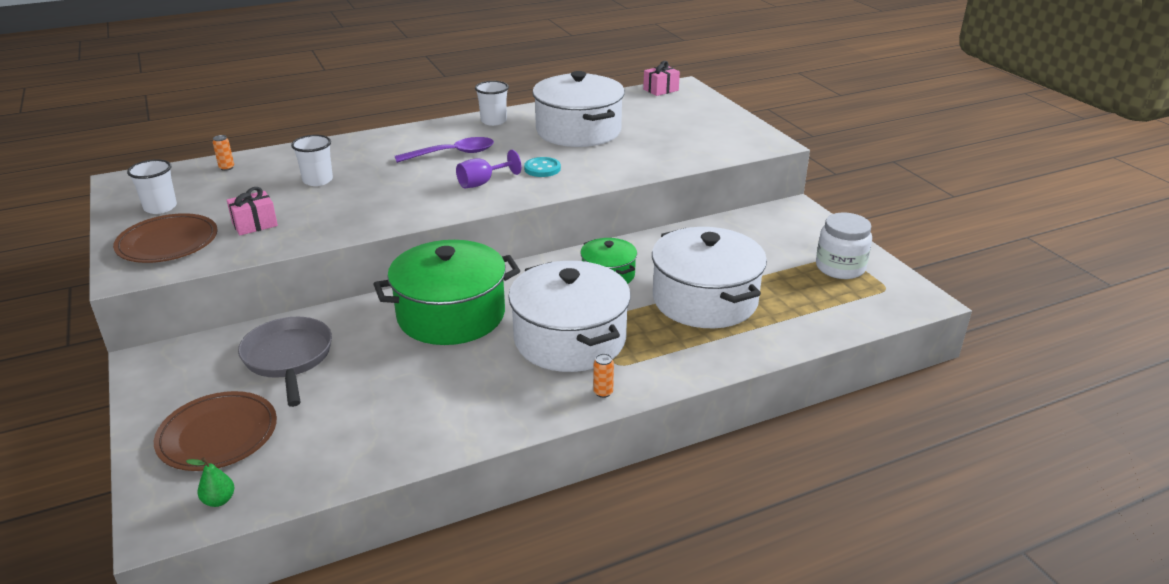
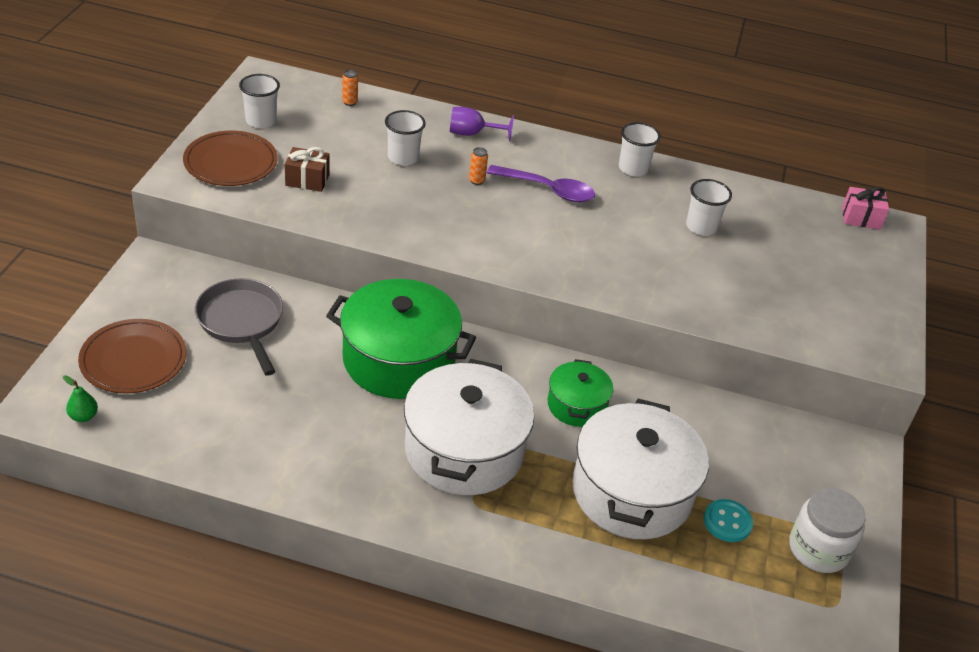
camera: 35 degrees right, 10 degrees up
pink gift [227,187,278,235] -> brown gift [285,147,330,192]
grey pan [238,317,332,407] -> grey pan turned 45 degrees counterclockwise [195,278,283,376]
purple goblet [456,150,521,188] -> purple goblet moved to [450,107,514,141]
turquoise button [524,157,561,177] -> turquoise button moved to [704,499,753,542]
white pot [532,71,625,147] -> white cup [686,179,732,236]
orange can [593,353,614,398] -> orange can moved to [469,147,488,185]

